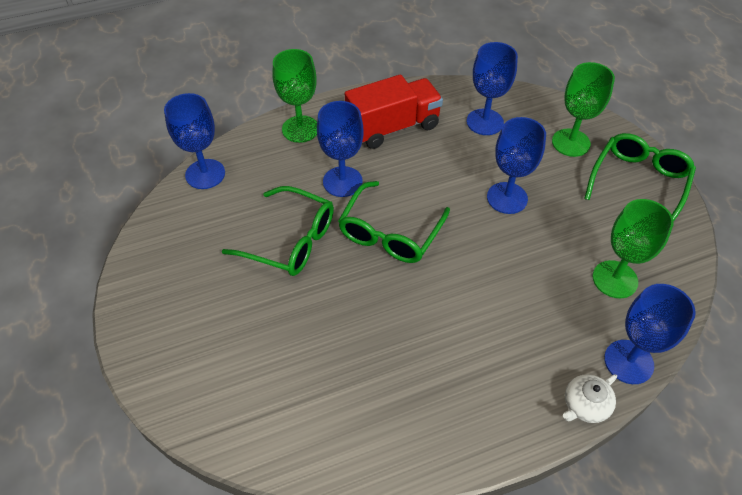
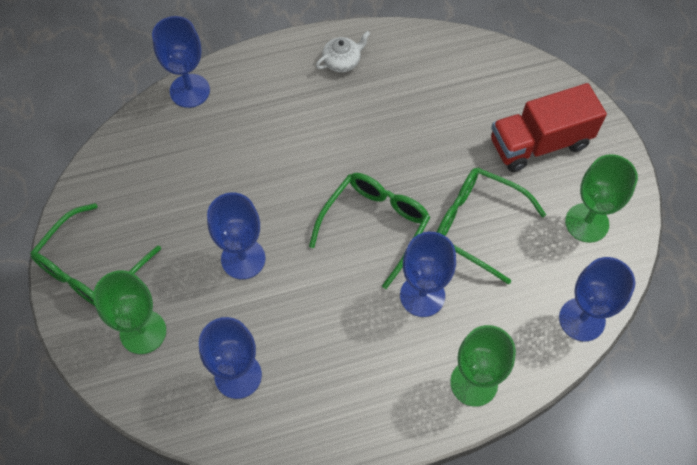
camera: 175 degrees left, 10 degrees up
red truck [345,74,443,149] -> red truck moved to [491,83,607,172]
white teapot [563,374,617,423] -> white teapot moved to [316,31,370,72]
green goblet [592,199,674,298] -> green goblet moved to [565,154,638,243]

